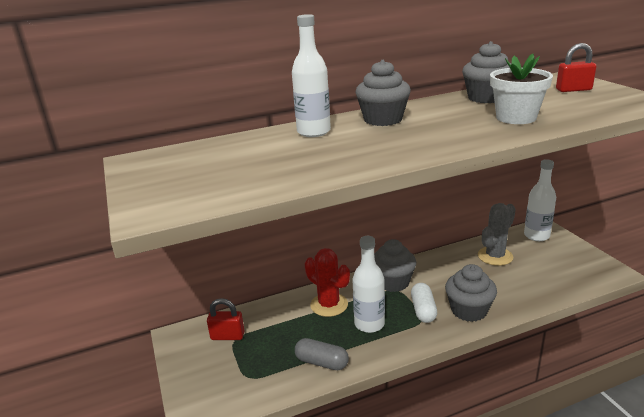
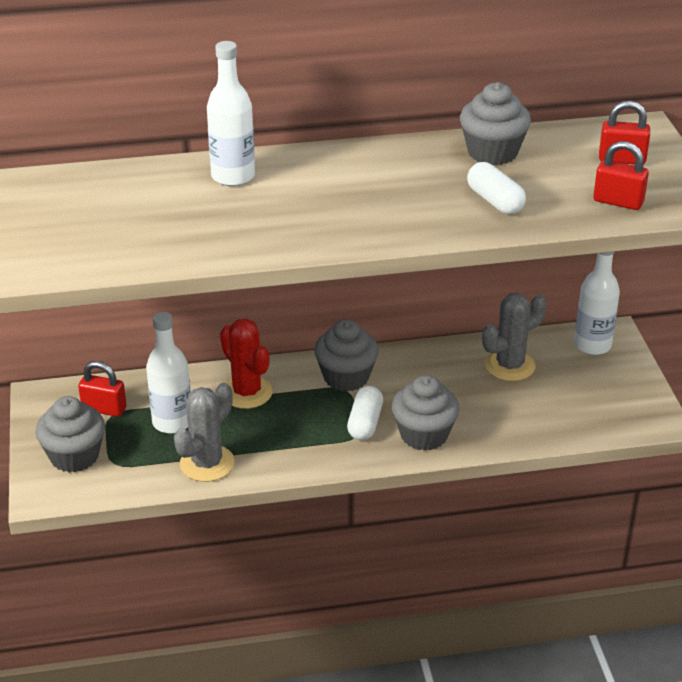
camera: 10 degrees right, 10 degrees up
grey capsule [295,338,349,370] -> grey cactus [174,383,235,482]
white bottle [353,236,385,333] -> white bottle moved to [146,312,191,434]
grey cupcake [356,60,411,126] -> grey cupcake moved to [35,396,105,473]
white flower pot [490,54,553,124] -> white capsule [467,162,526,214]
none -> red padlock [593,141,649,210]

